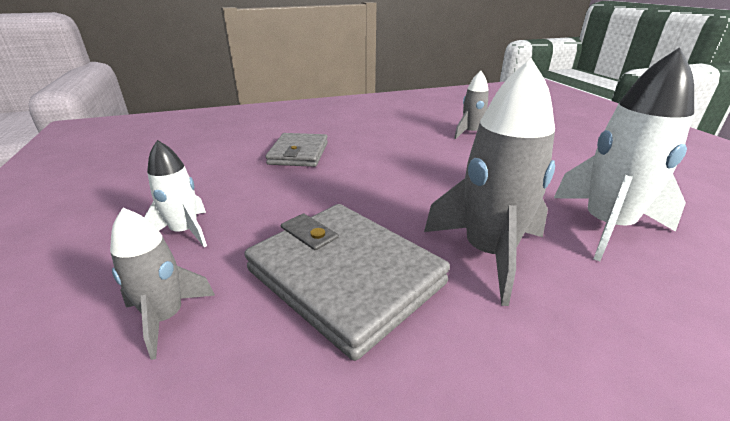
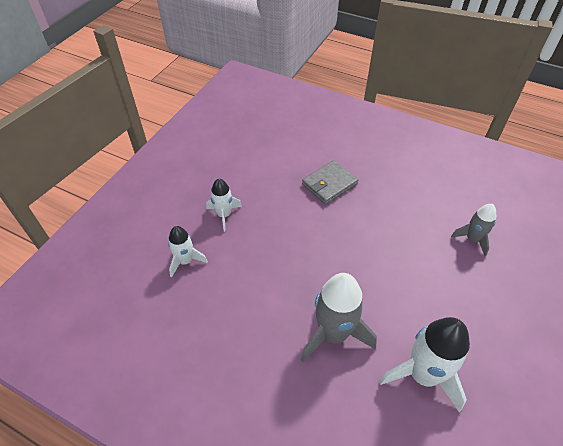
camera: 45 degrees right, 20 degrees up
grey rocket [110,208,215,360] -> white rocket [168,226,208,277]
grey wallet [244,204,450,361] -> none

